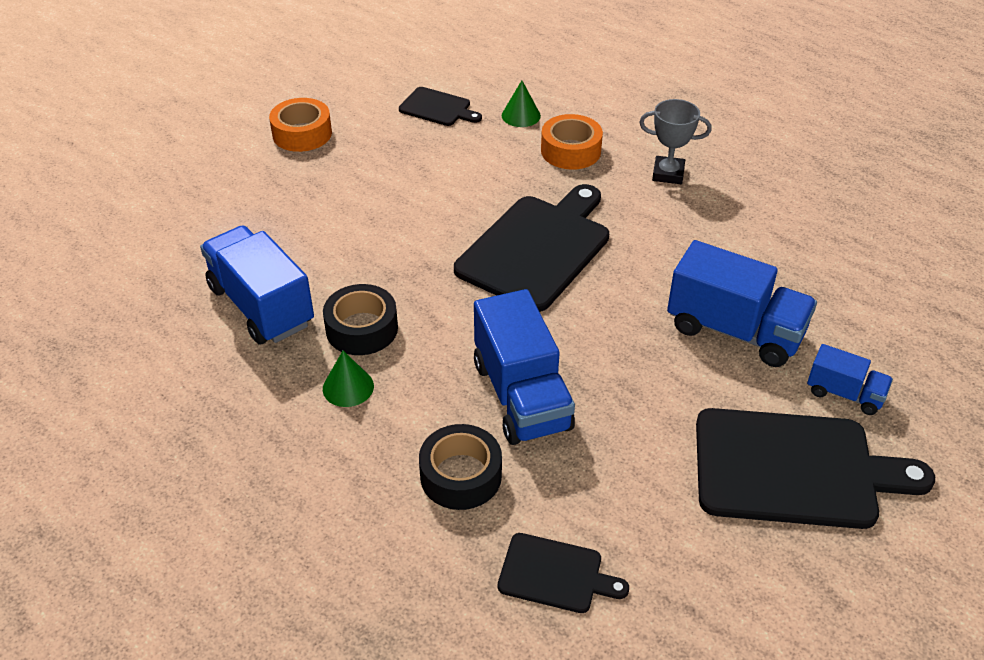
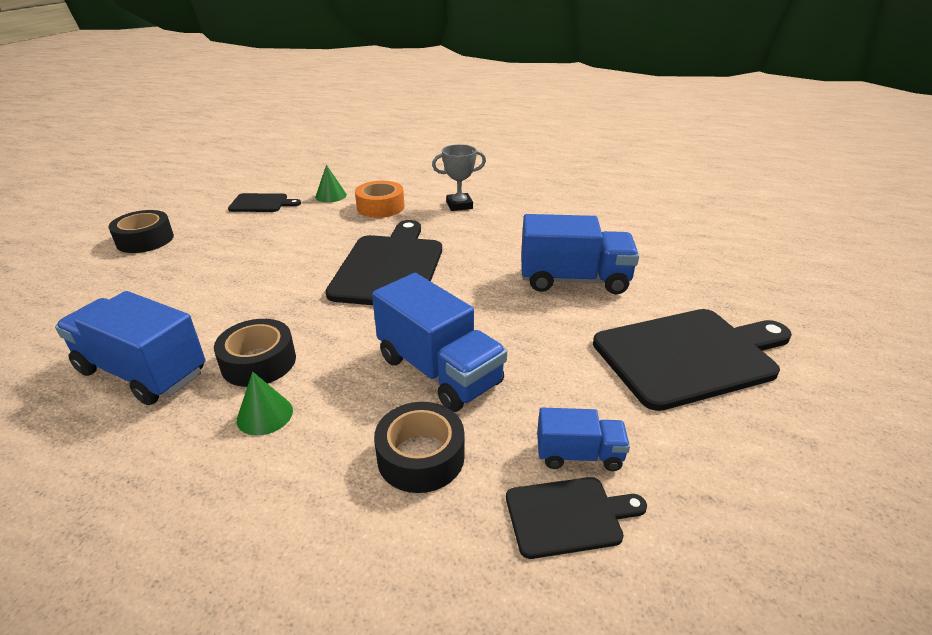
camera: 25 degrees left, 10 degrees down
orange tape [269,98,332,152] -> black tape [108,210,174,253]
blue truck [807,344,893,415] -> blue truck moved to [537,408,630,471]

